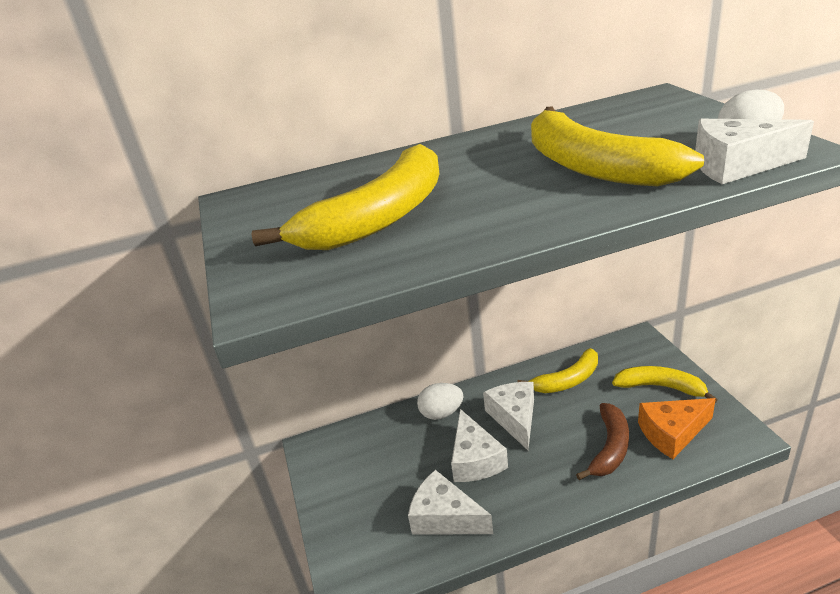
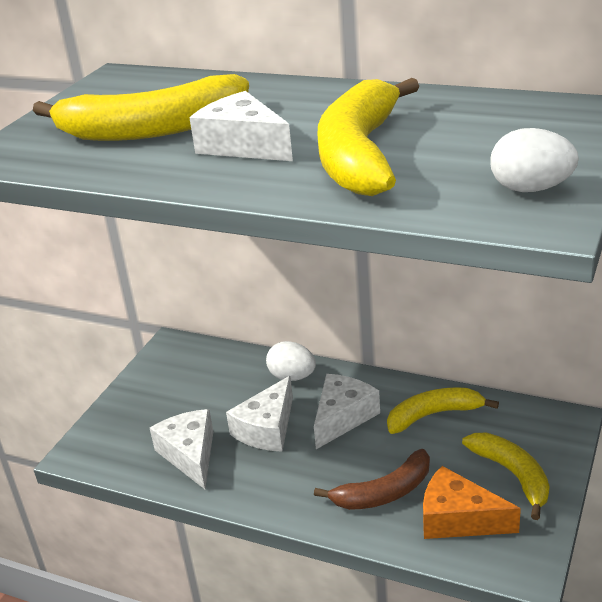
camera: 40 degrees right, 0 degrees up
yellow banana [517,348,598,393] -> yellow banana turned 150 degrees clockwise [387,387,499,434]
white cheese [695,119,814,184] -> white cheese moved to [190,91,293,161]

